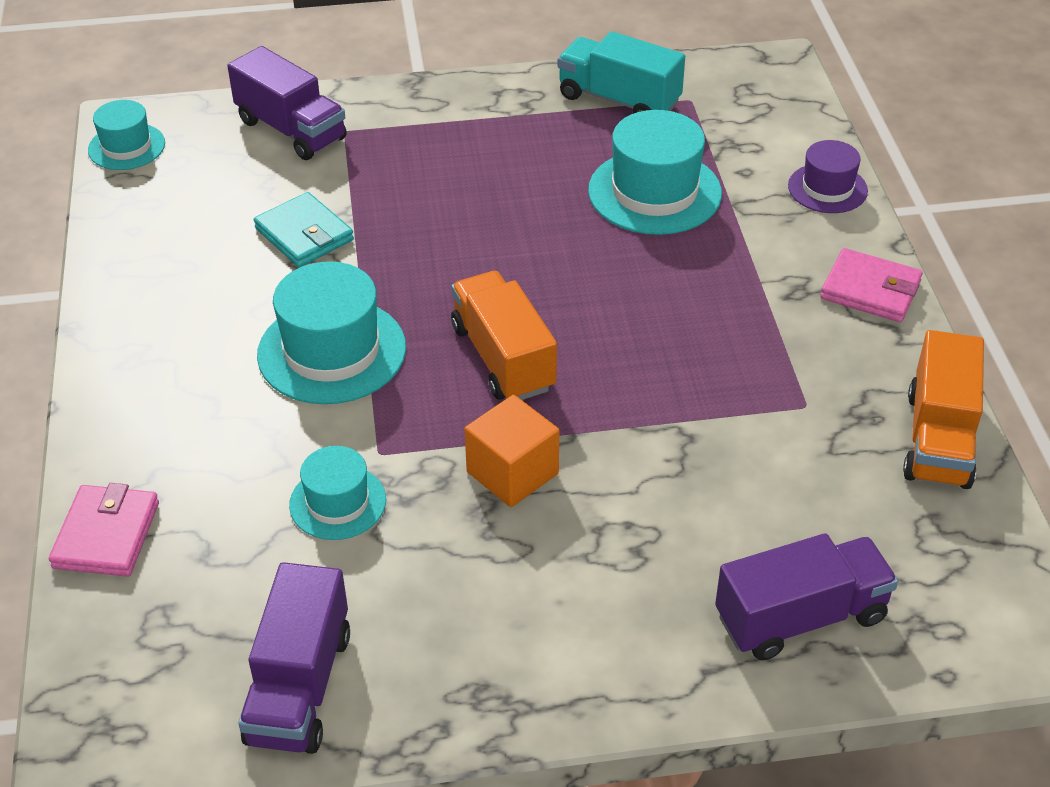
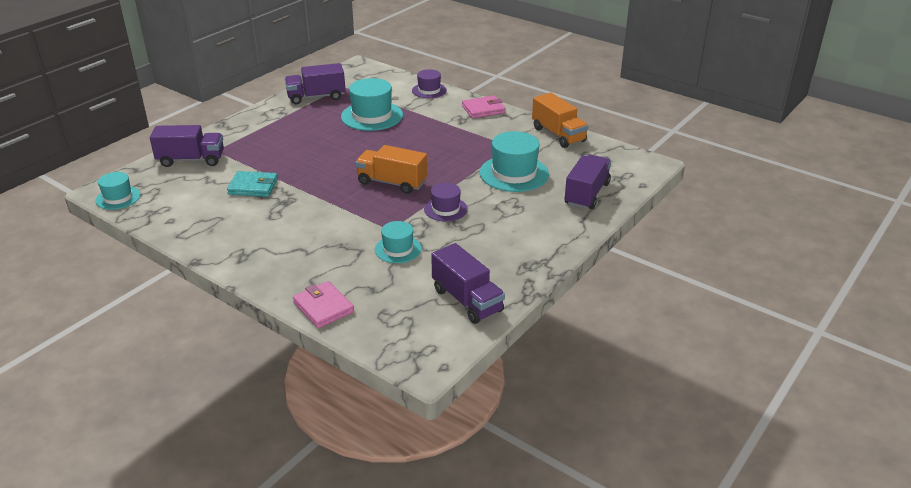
camera: 45 degrees left, 10 degrees down
turquoise hat [257,261,406,404] -> turquoise hat moved to [480,131,549,192]
orange cube [465,395,559,507] -> purple hat [424,183,468,222]
turquoise truck [558,31,685,114] -> purple truck [285,63,346,104]

